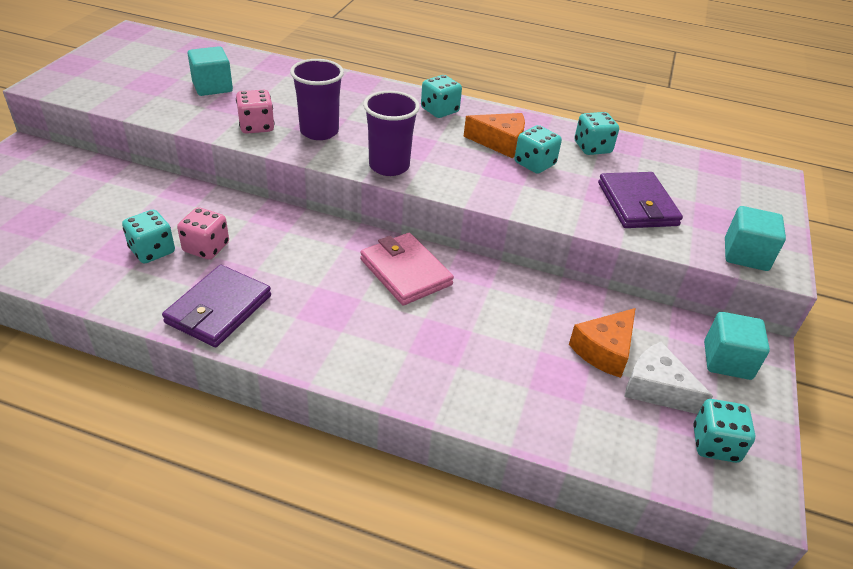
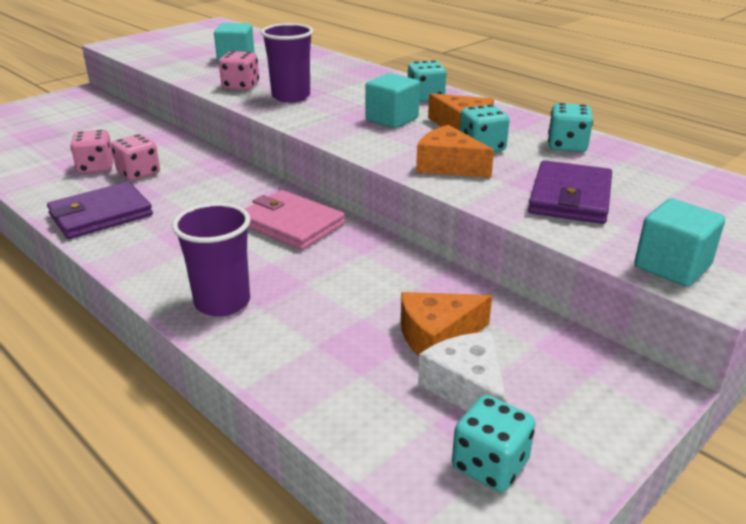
camera: 30 degrees right, 10 degrees down
turquoise dice [122,210,175,263] -> pink dice [70,130,114,174]
pink wallet [360,233,454,306] -> pink wallet turned 45 degrees counterclockwise [245,190,345,250]
purple cup [363,91,420,176] -> purple cup moved to [172,203,251,317]
turquoise cube [704,312,770,380] -> turquoise cube moved to [365,73,420,128]
none -> orange cheese [416,125,494,178]

